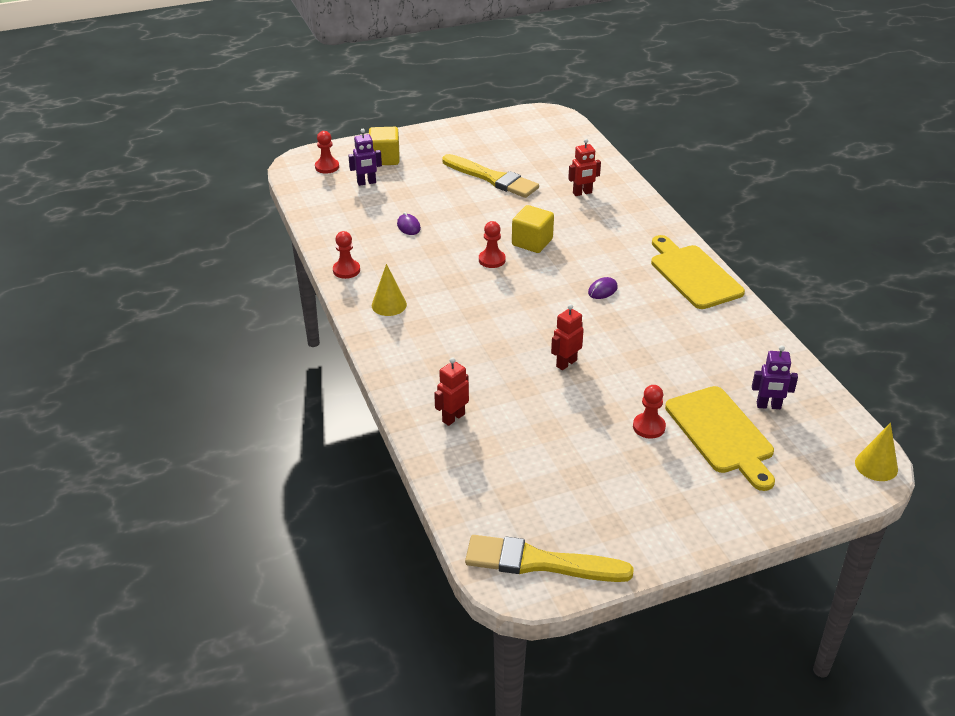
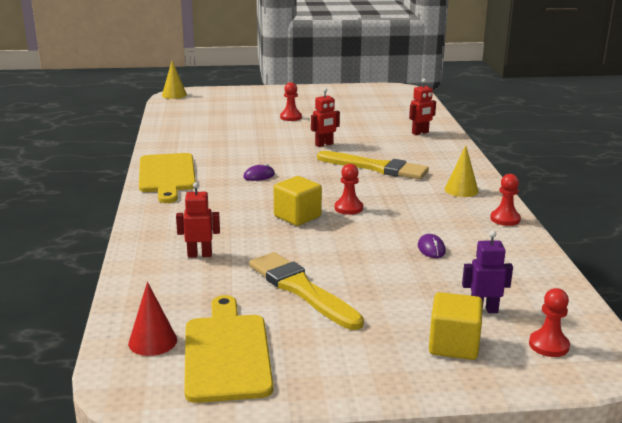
camera: 165 degrees left, 15 degrees down
yellow brush [465,535,634,582] -> yellow brush moved to [317,151,429,180]
yellow cutting board [665,386,775,491] -> yellow cutting board moved to [184,295,273,403]
purple robot [752,345,798,409] -> none
none -> red cone [128,282,177,356]

